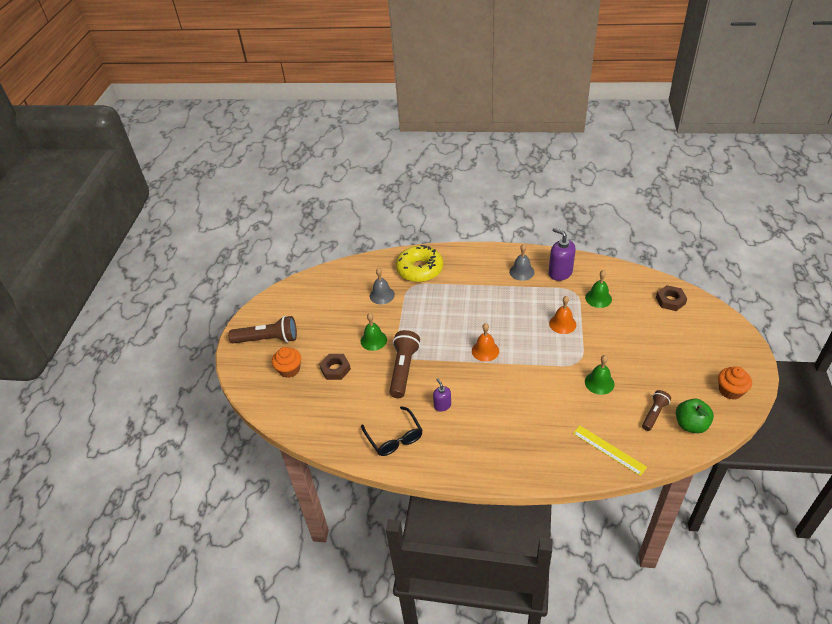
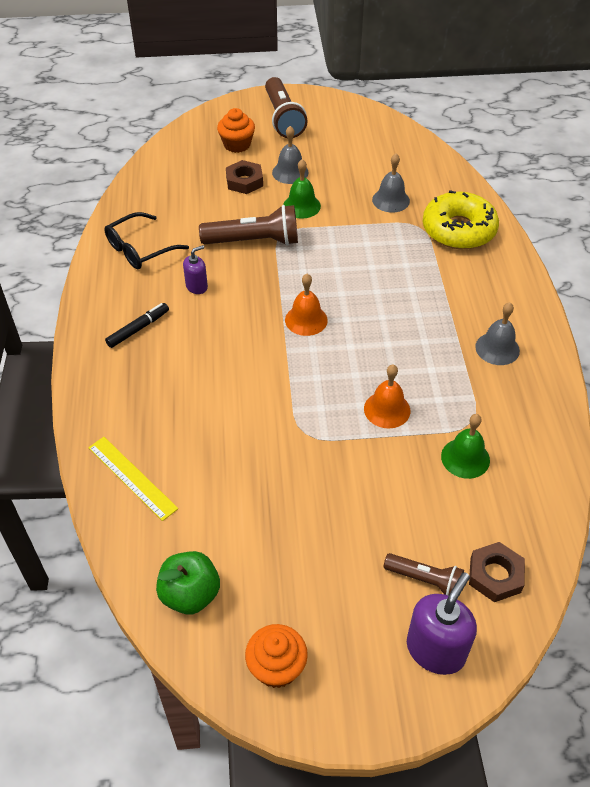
camera: 75 degrees right, 5 degrees up
purple soap dispenser [549,228,576,281] -> purple soap dispenser moved to [407,572,477,675]
yellow ruler [573,426,647,476] -> yellow ruler turned 75 degrees counterclockwise [88,437,178,521]
green bell [585,355,614,395] -> none
brown flashlight [642,390,671,431] -> brown flashlight moved to [384,553,464,596]
none -> black marker [105,303,169,348]
none -> grey bell [272,126,309,184]

